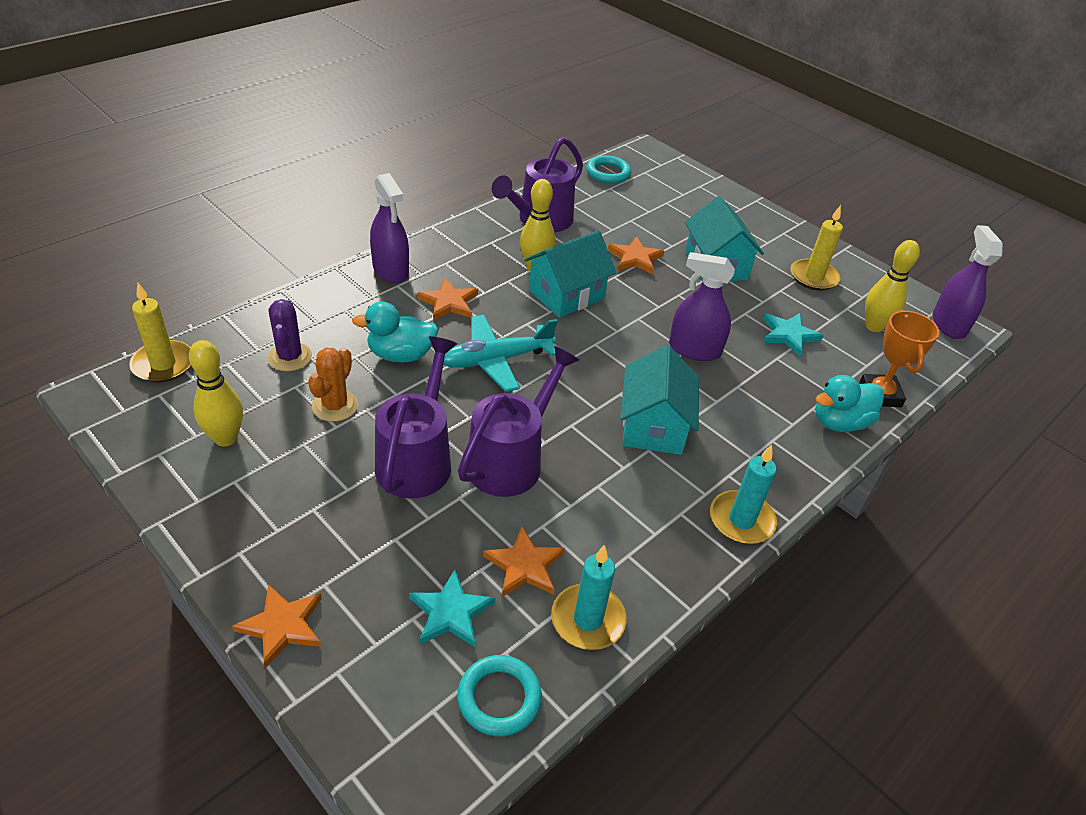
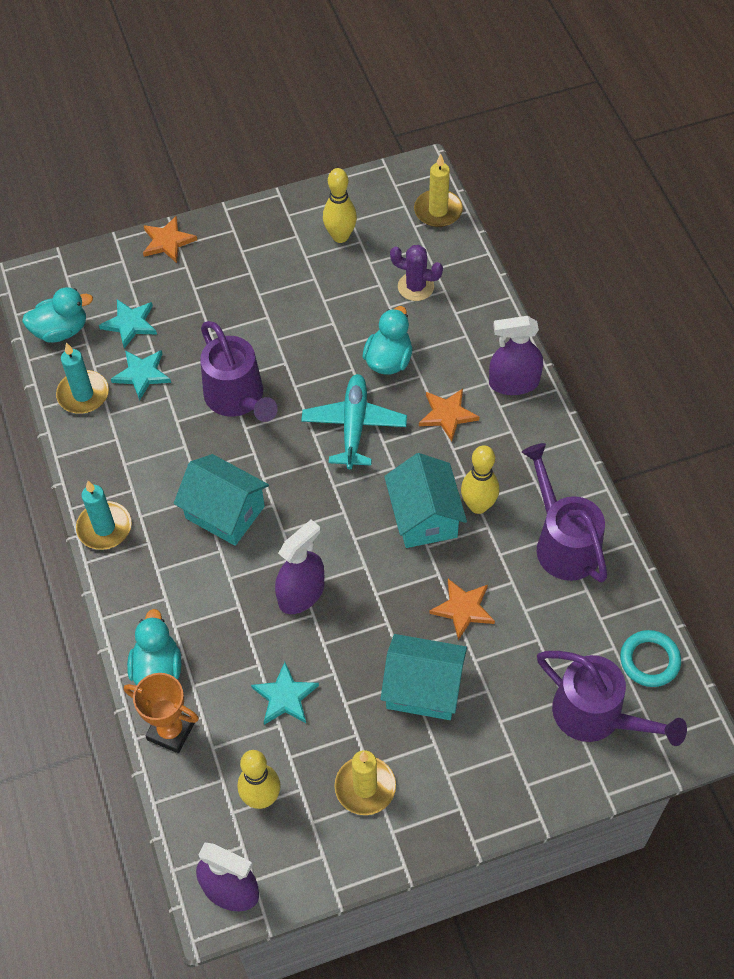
camera: 120 degrees right, 15 degrees up
orange cactus [308,347,358,422] -> none
purple watering can [375,336,457,498] -> purple watering can moved to [537,651,687,746]
turquoise ring [457,655,542,736] -> turquoise duck [22,287,93,342]
orange star [483,526,565,597] -> turquoise star [111,350,171,400]

